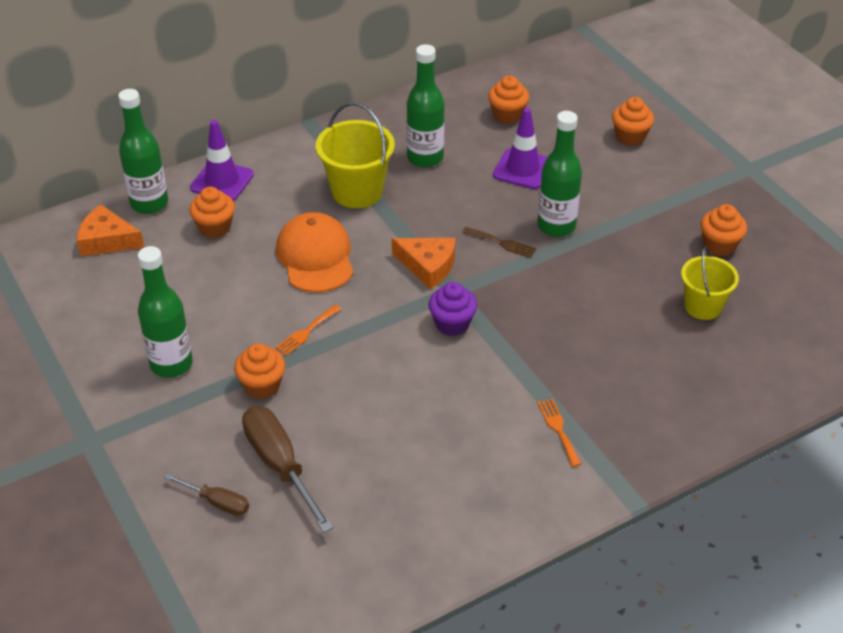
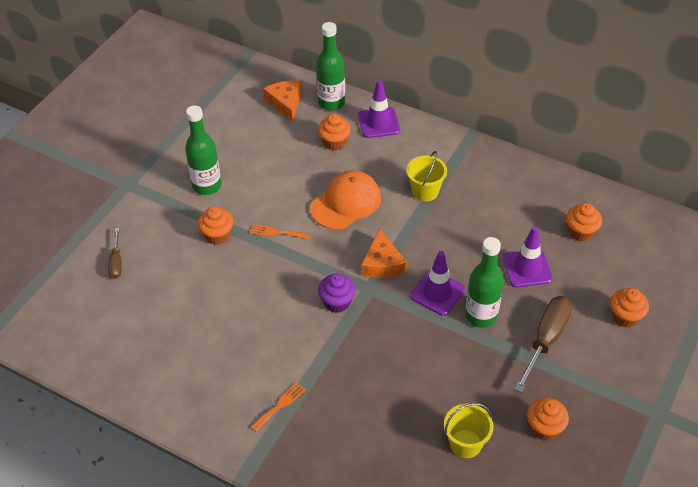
camera: 60 degrees right, 5 degrees up
brown screwdriver [242,406,334,533] -> brown screwdriver moved to [515,296,572,393]
yellow bucket [316,102,395,208] -> yellow bucket [406,151,447,201], size x0.66
green bottle [406,44,445,168] -> none
brown fork [462,227,537,258] -> purple traffic cone [410,251,465,316]

